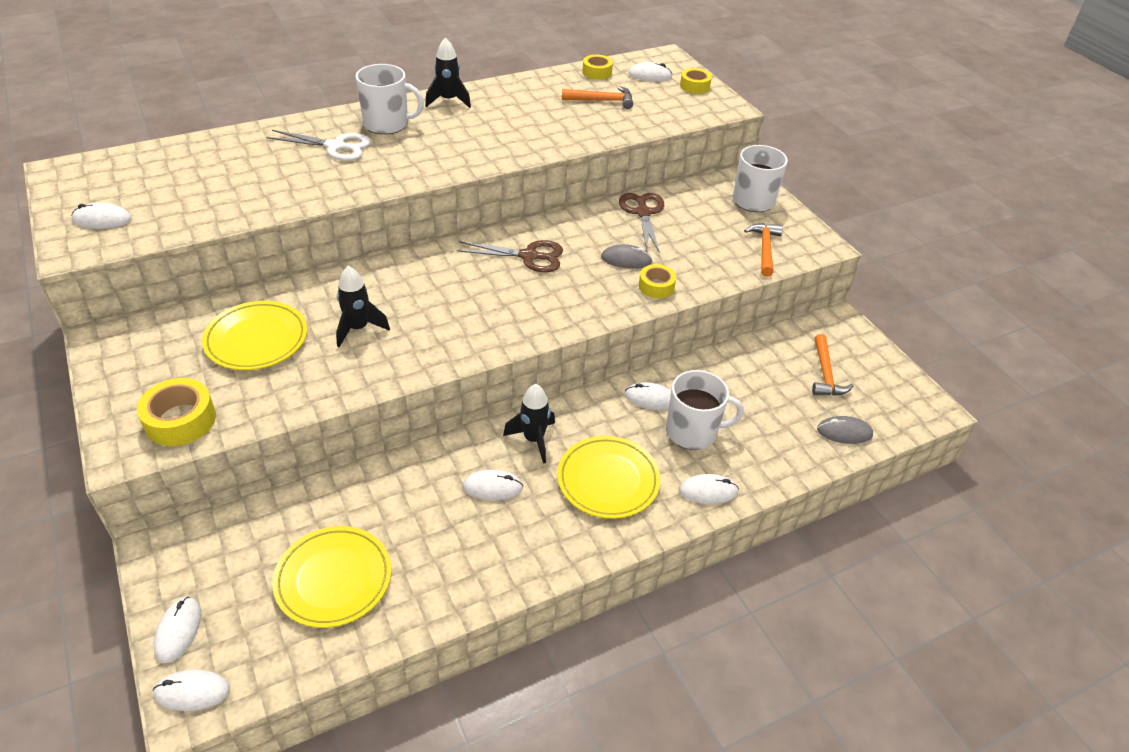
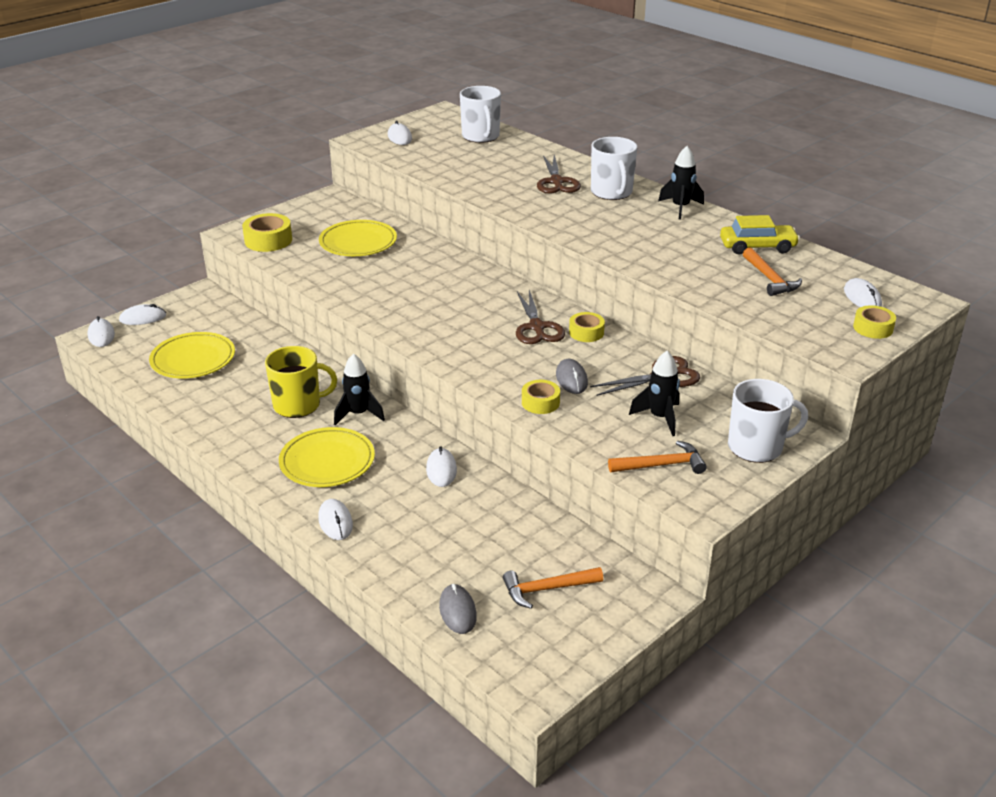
camera: 75 degrees right, 10 degrees down
white scissors [266,130,371,161] -> brown scissors [537,155,581,194]
black rocket [336,266,390,347] -> black rocket moved to [629,351,680,436]
white mouse [462,470,523,500] -> yellow mug [265,346,337,418]
yellow tape [582,55,613,80] -> yellow tape moved to [569,312,605,342]
white mug [666,370,744,450] -> white mug moved to [460,86,501,143]
none -> yellow car [720,215,800,255]

